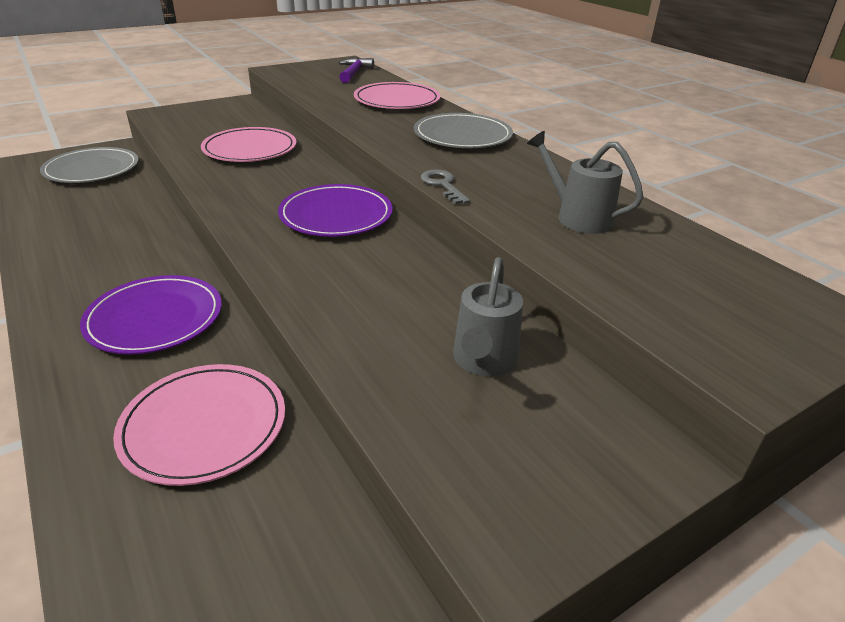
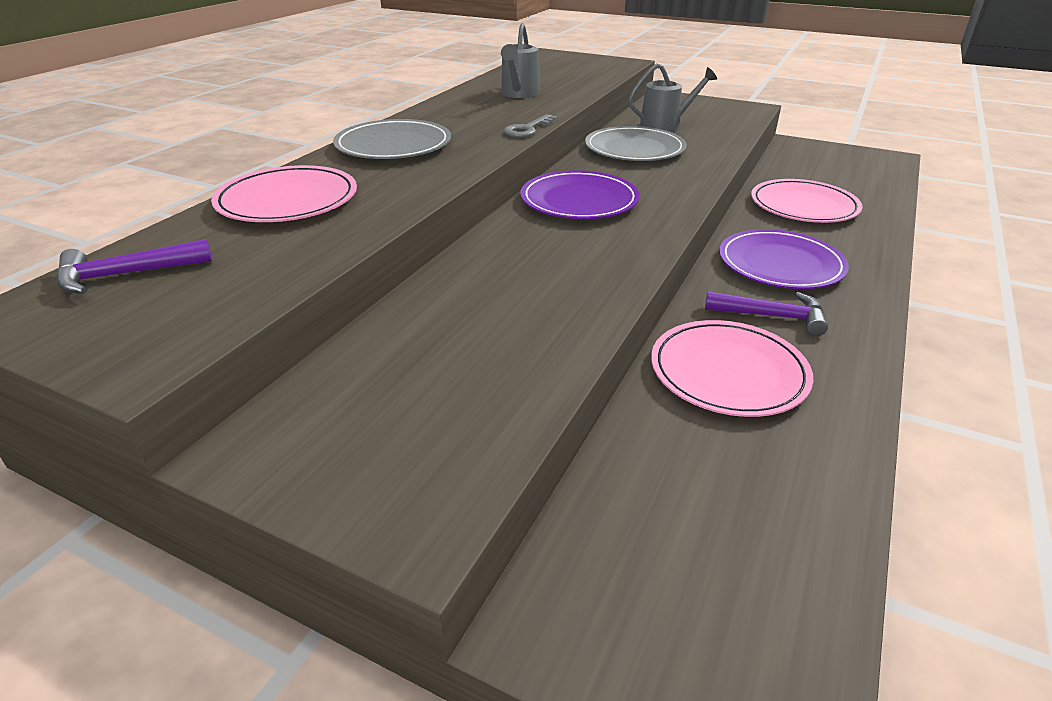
camera: 120 degrees left, 0 degrees up
grey plate [40,147,139,183] -> grey plate moved to [585,126,687,161]
pink plate [201,127,297,162] -> pink plate moved to [651,320,813,417]
none -> purple hammer [705,291,828,336]

